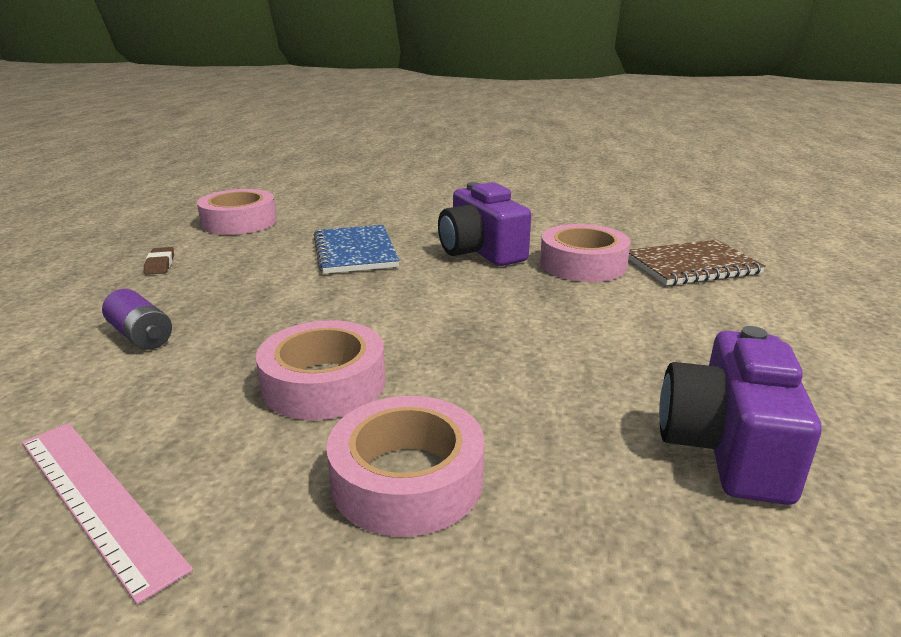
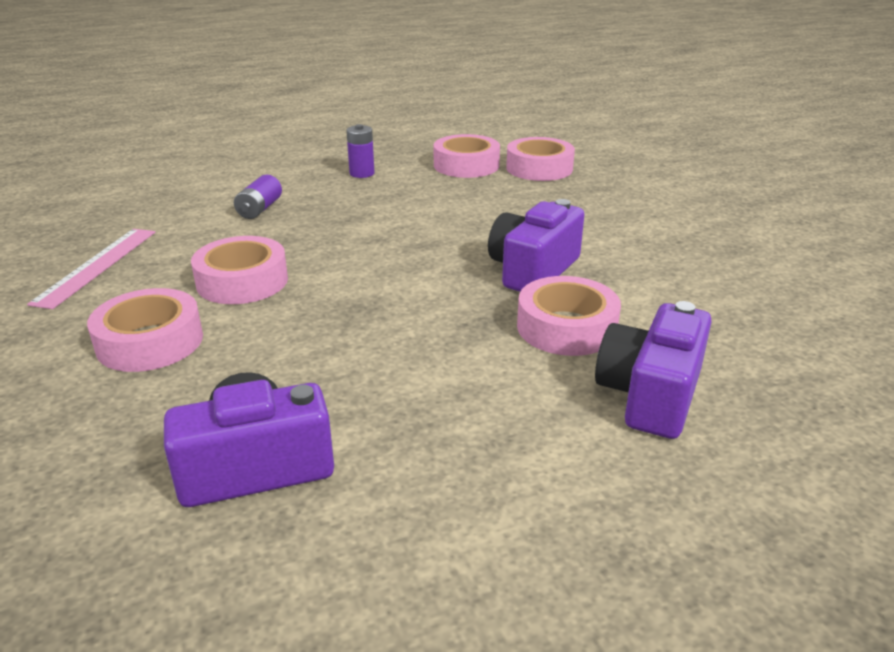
camera: 60 degrees right, 5 degrees up
brown eraser [144,247,174,275] -> purple battery [346,124,374,178]
blue notebook [314,225,400,274] -> none
brown notebook [628,240,766,286] -> purple camera [595,301,712,439]
none -> pink tape [506,137,575,181]

